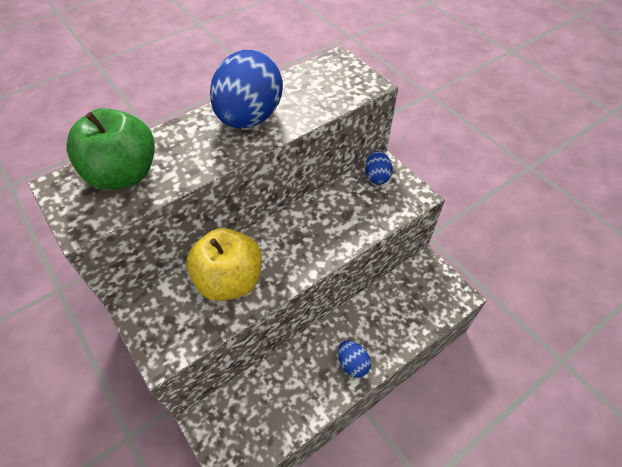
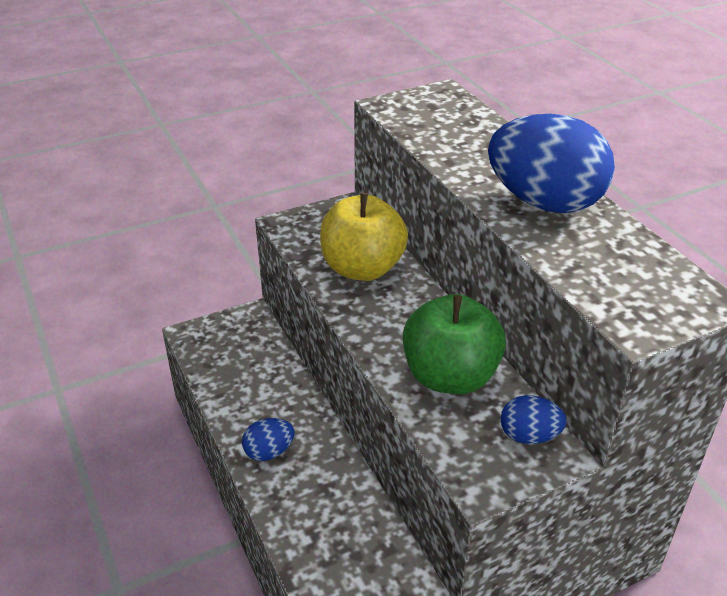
camera: 100 degrees right, 15 degrees down
green apple [66,108,155,190] -> green apple moved to [403,294,506,394]

